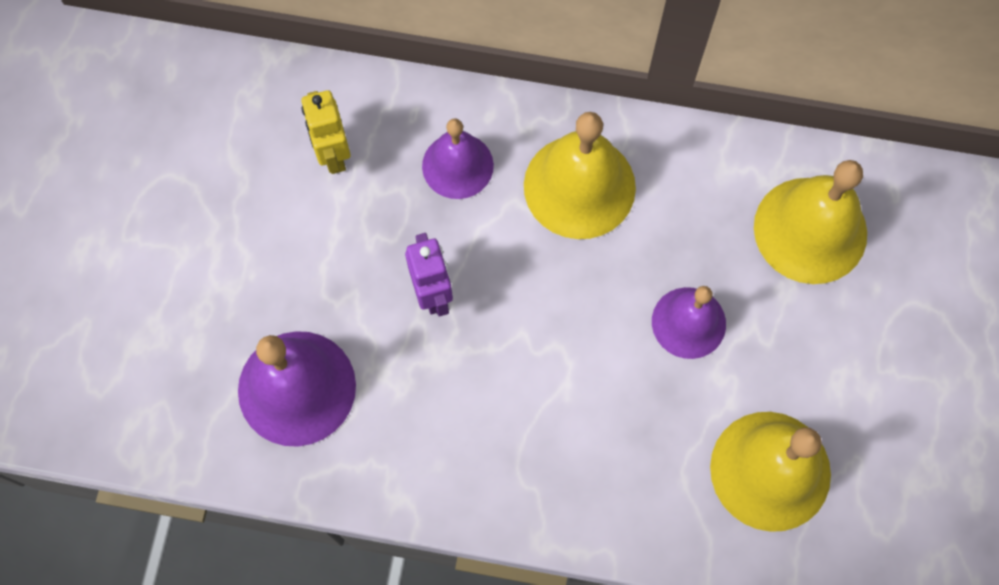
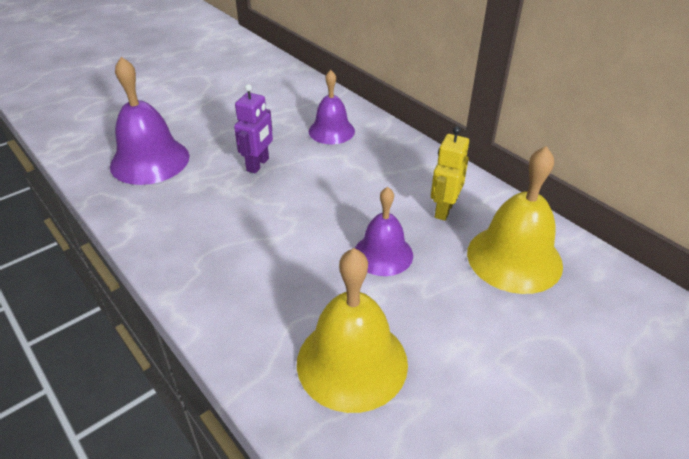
camera: 40 degrees right, 30 degrees down
yellow robot [301,90,351,174] -> yellow robot moved to [431,126,469,221]
yellow bell [524,112,636,239] -> none

